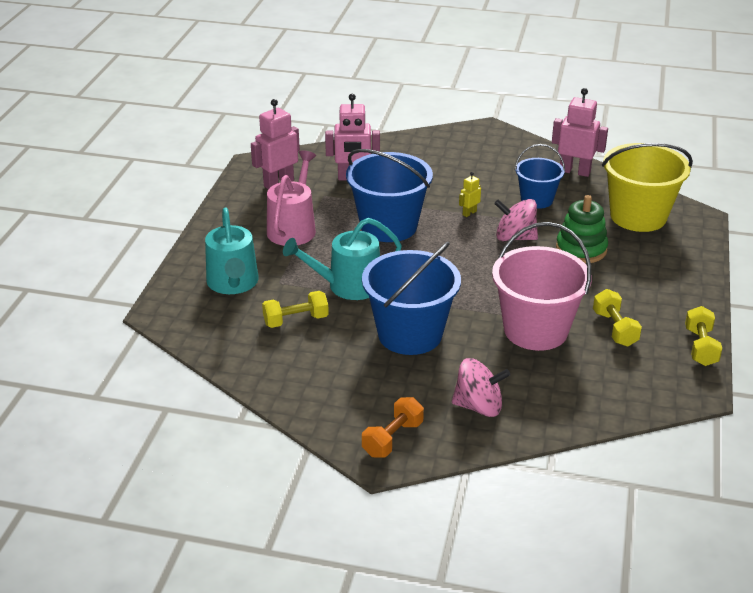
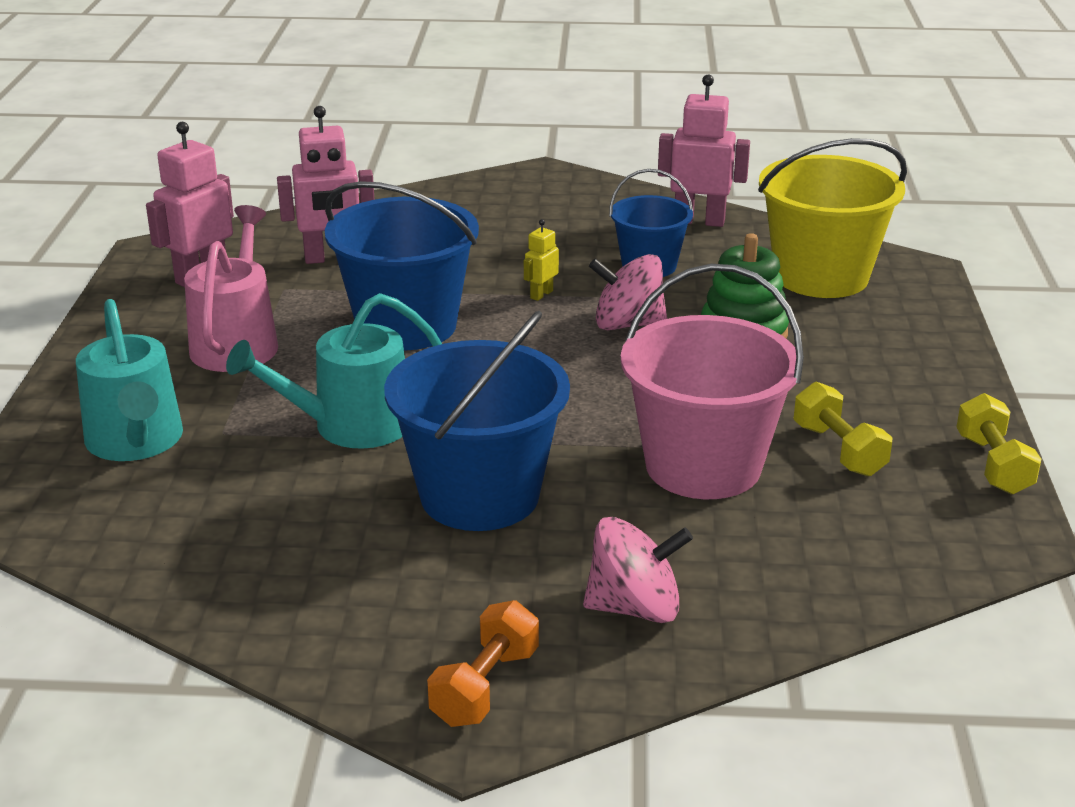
camera: 10 degrees left, 5 degrees down
yellow dumbbell [262,291,329,328] -> none

